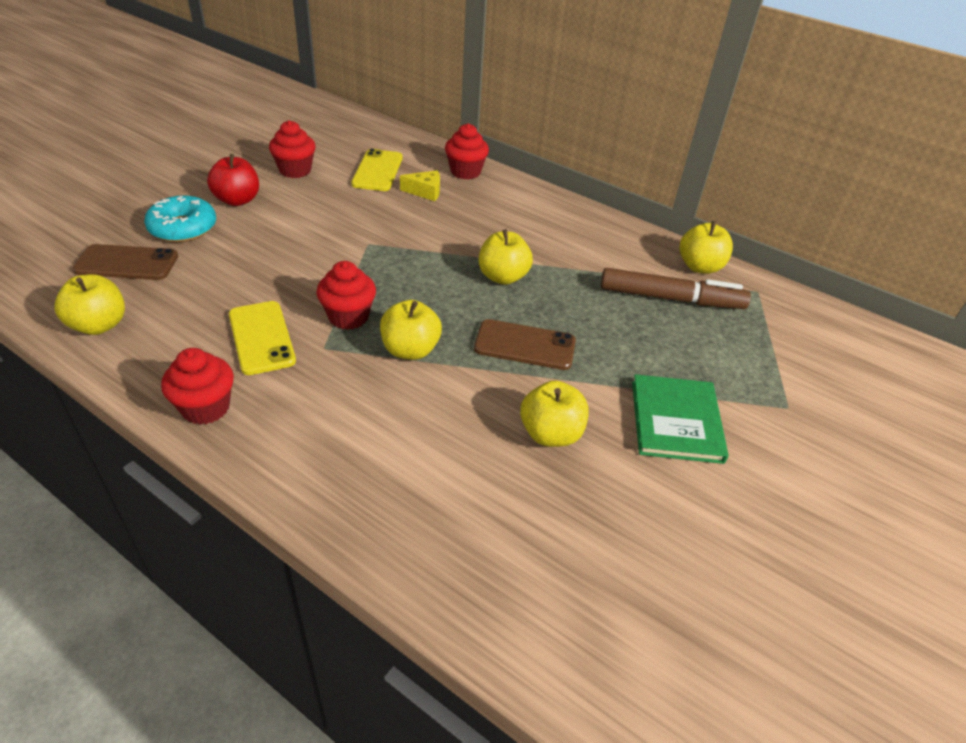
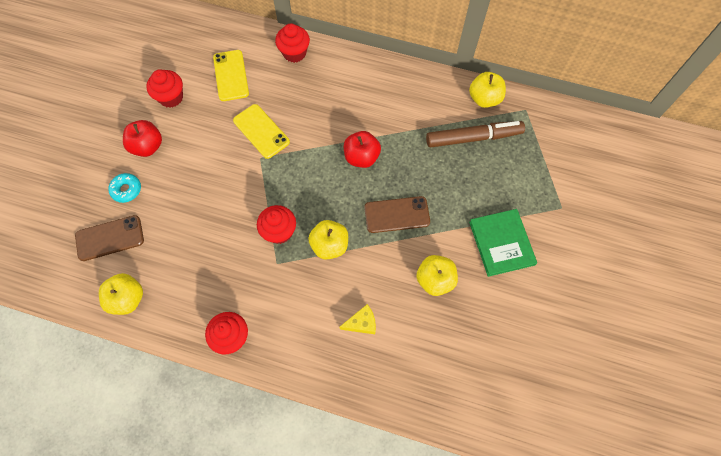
camera: 15 degrees left, 25 degrees up
turquoise donut [144,195,216,242] -> turquoise donut [108,173,141,203], size x0.64
yellow phone [229,301,296,375] -> yellow phone moved to [233,104,290,159]
yellow cheese [400,170,440,201] -> yellow cheese moved to [340,304,376,334]
yellow apple [479,229,533,285] -> red apple [344,131,381,168]

